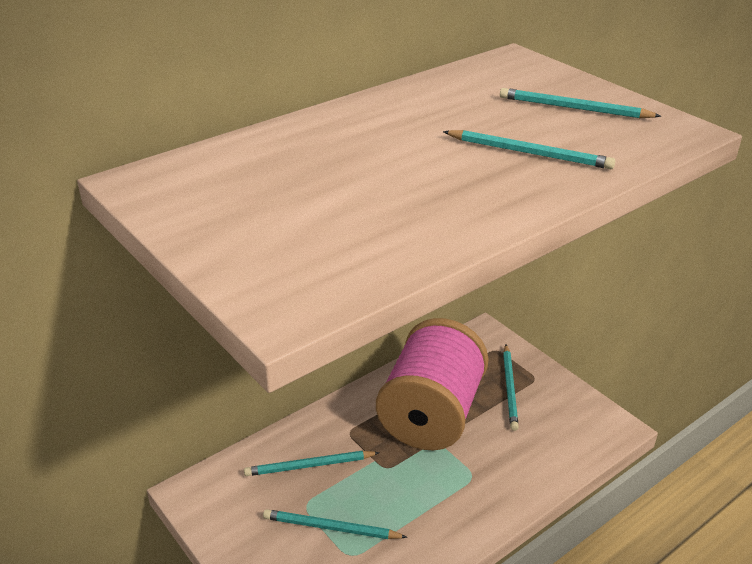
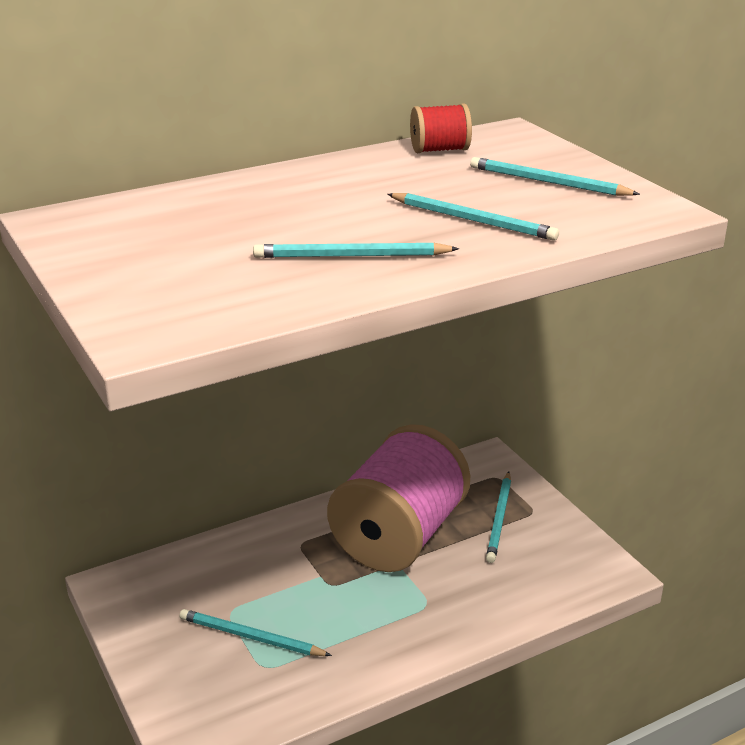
camera: 10 degrees right, 5 degrees down
turquoise pencil [244,451,380,476] -> turquoise pencil moved to [253,242,459,258]
none -> red spool [410,103,472,153]

